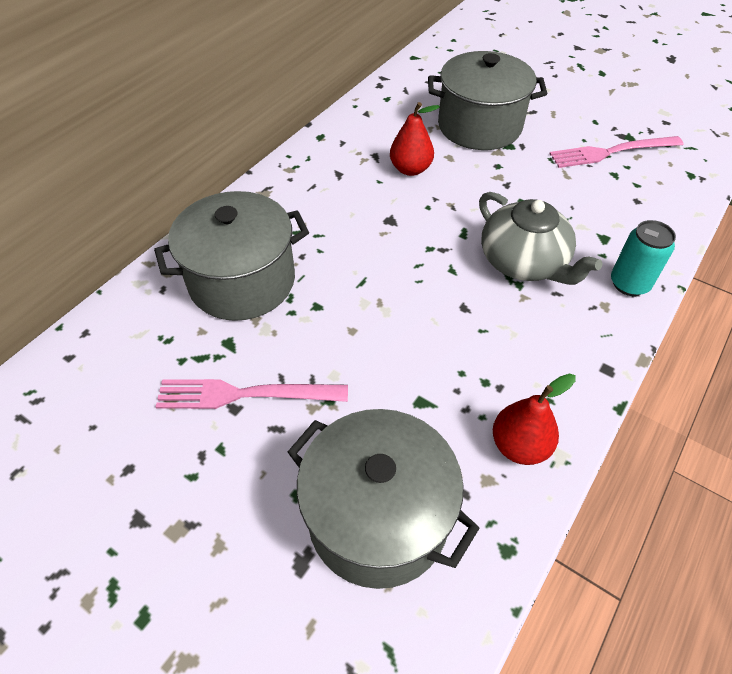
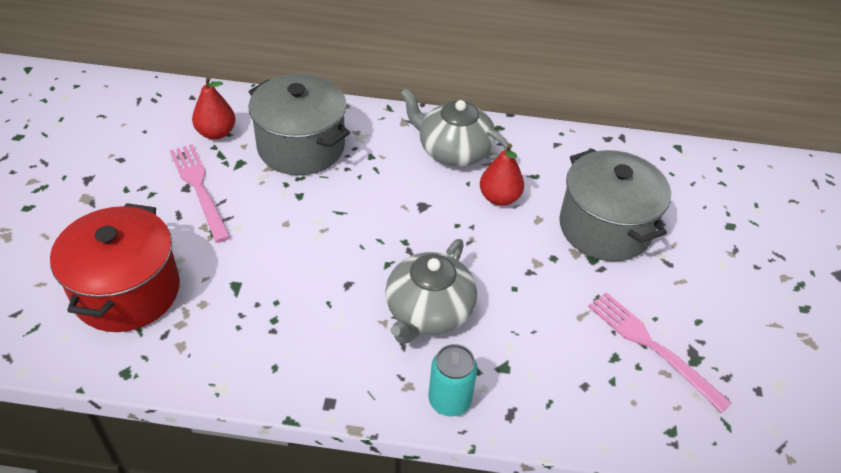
camera: 60 degrees right, 5 degrees down
grey pot [288,409,480,589] -> red pot [50,203,180,332]
red pear [493,373,576,465] -> red pear moved to [192,76,235,140]
none -> grey teapot [400,88,511,166]

